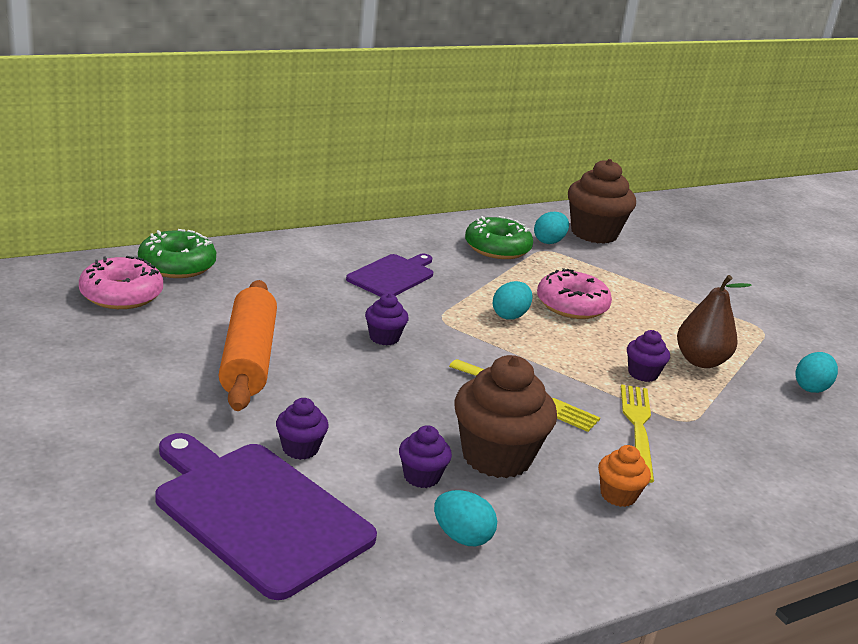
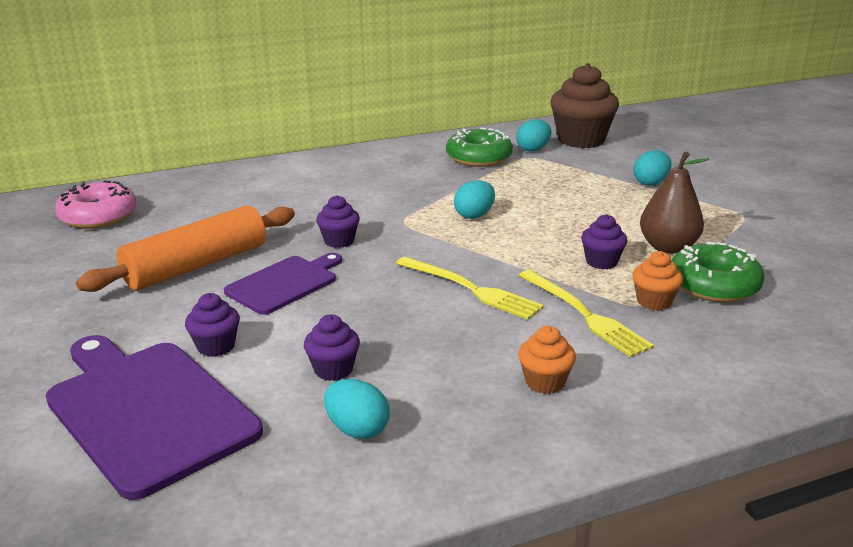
camera: 10 degrees right, 0 degrees up
green donut [138,229,216,278] -> green donut moved to [672,242,765,302]
orange rolling pin [219,280,277,411] -> orange rolling pin turned 45 degrees clockwise [76,205,295,292]
purple cutting board [346,254,433,297] -> purple cutting board moved to [224,253,342,315]
brown cupcake [454,355,557,478] -> none
pink donut [537,268,612,319] -> none
yellow fork [621,384,654,483] -> yellow fork turned 135 degrees clockwise [519,270,654,357]
turquoise egg [795,352,838,393] -> turquoise egg moved to [634,150,672,186]
none -> orange cupcake [632,251,683,310]

